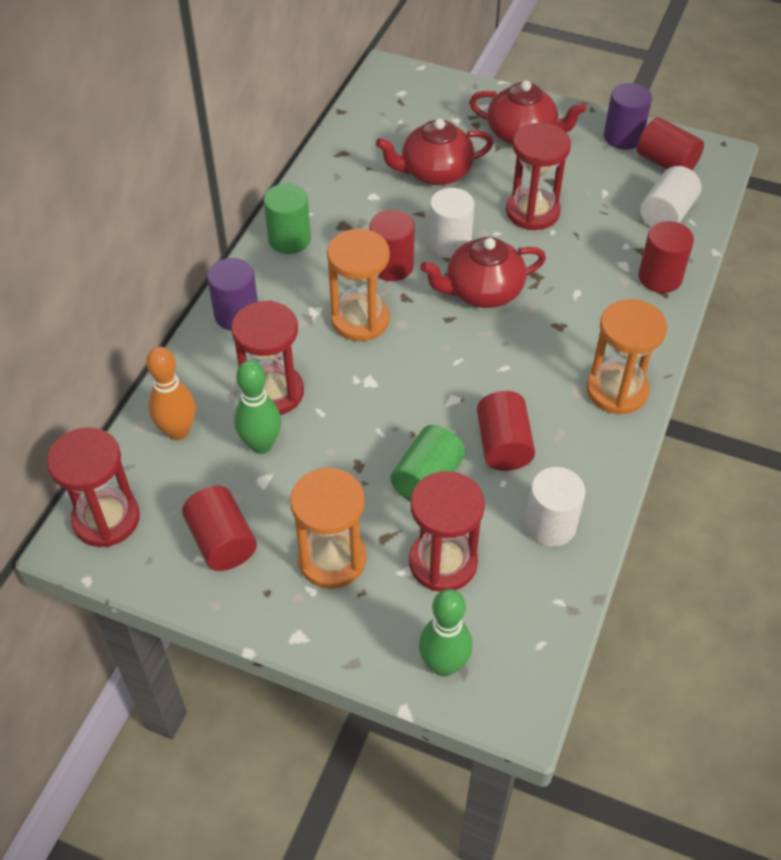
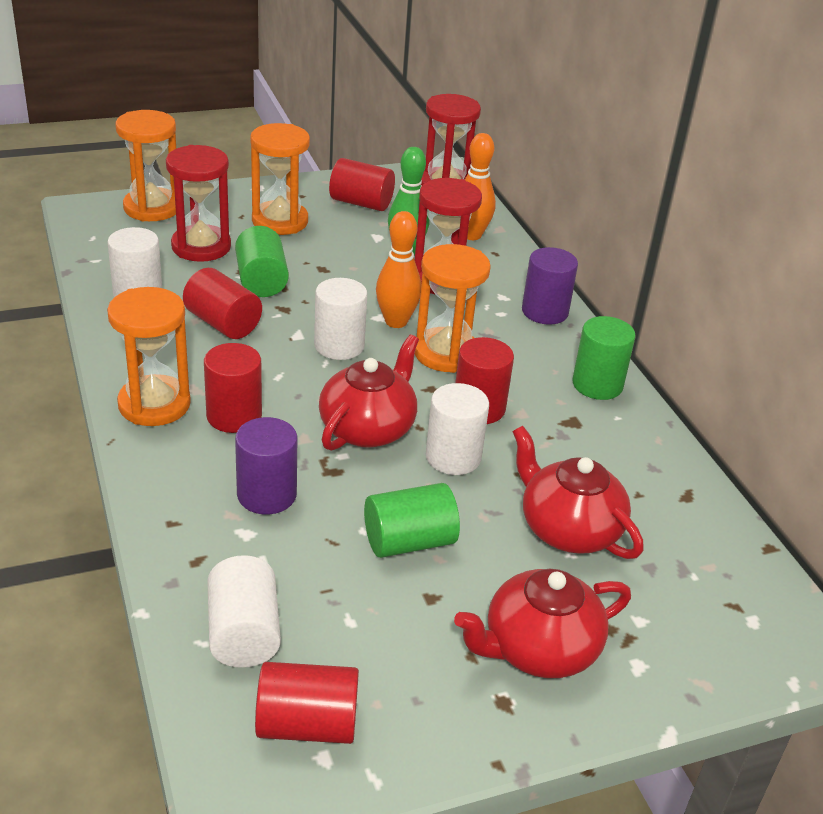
camera: 135 degrees right, 15 degrees down
red teapot [376,118,494,186] -> red teapot turned 75 degrees counterclockwise [512,426,644,559]
green bowling pin [419,589,472,677] -> orange hourglass [116,110,176,221]
red hourglass [506,123,571,230] -> green cylinder [364,483,460,558]
purple cylinder [604,83,652,150] -> purple cylinder moved to [235,417,298,514]
red cylinder [638,221,694,293] -> red cylinder moved to [204,343,262,433]
none -> white cylinder [314,278,368,360]
none -> orange bowling pin [376,211,421,328]

